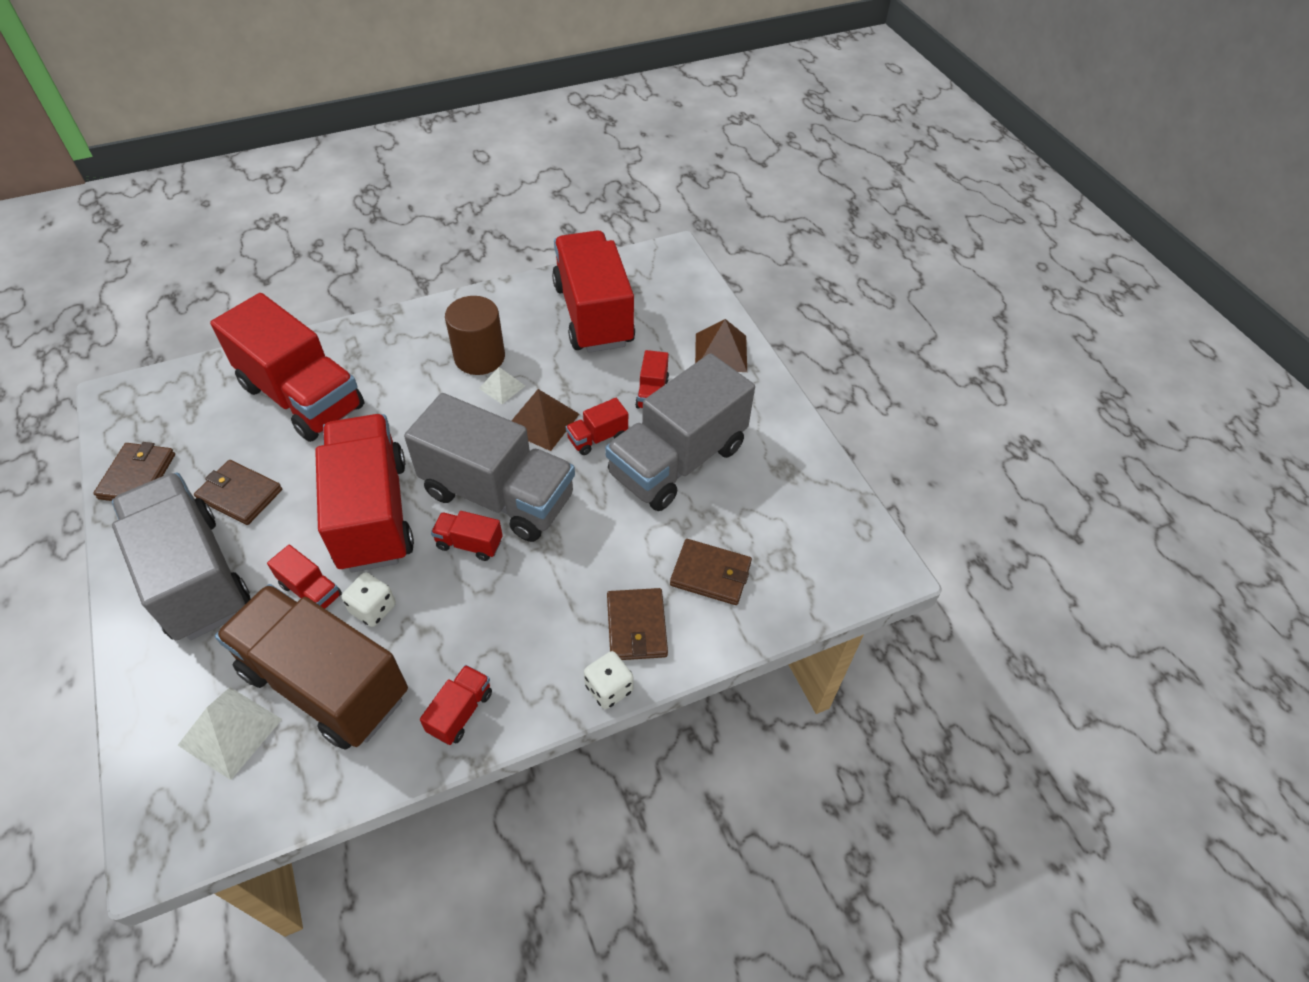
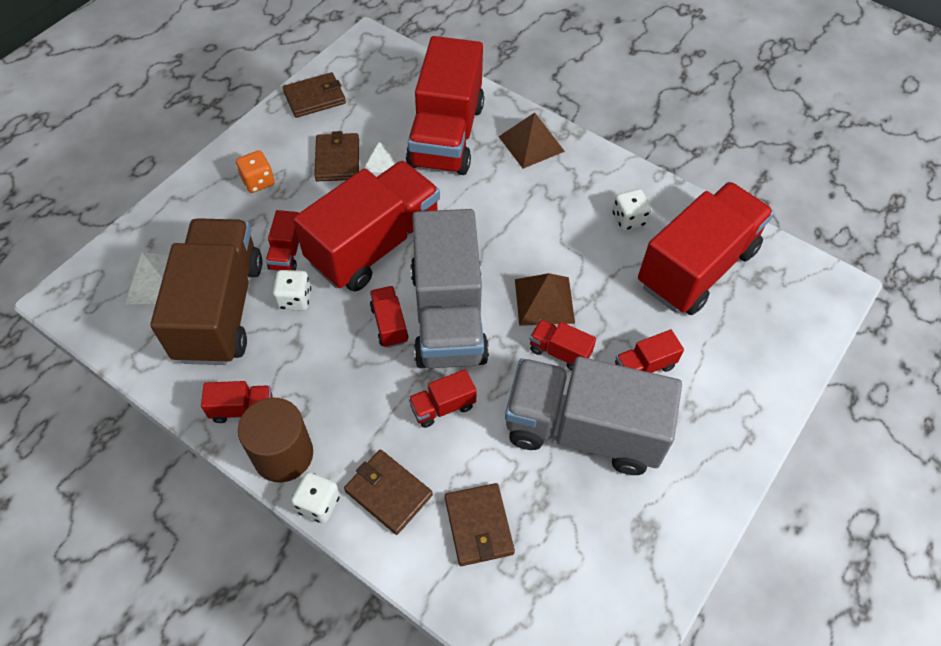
camera: 60 degrees right, 5 degrees up
grey truck [112,472,250,640] -> orange dice [236,150,275,193]
brown cylinder [445,296,505,375] -> brown cylinder moved to [238,398,313,483]
white pyramid [479,367,525,404] -> white pyramid moved to [363,142,399,173]
brown wallet [607,588,668,660] -> brown wallet turned 75 degrees clockwise [344,450,433,535]
brown pyramid [695,319,747,372] -> brown pyramid moved to [498,113,565,169]
none -> red truck [409,369,477,428]
none -> white dice [612,189,652,231]

